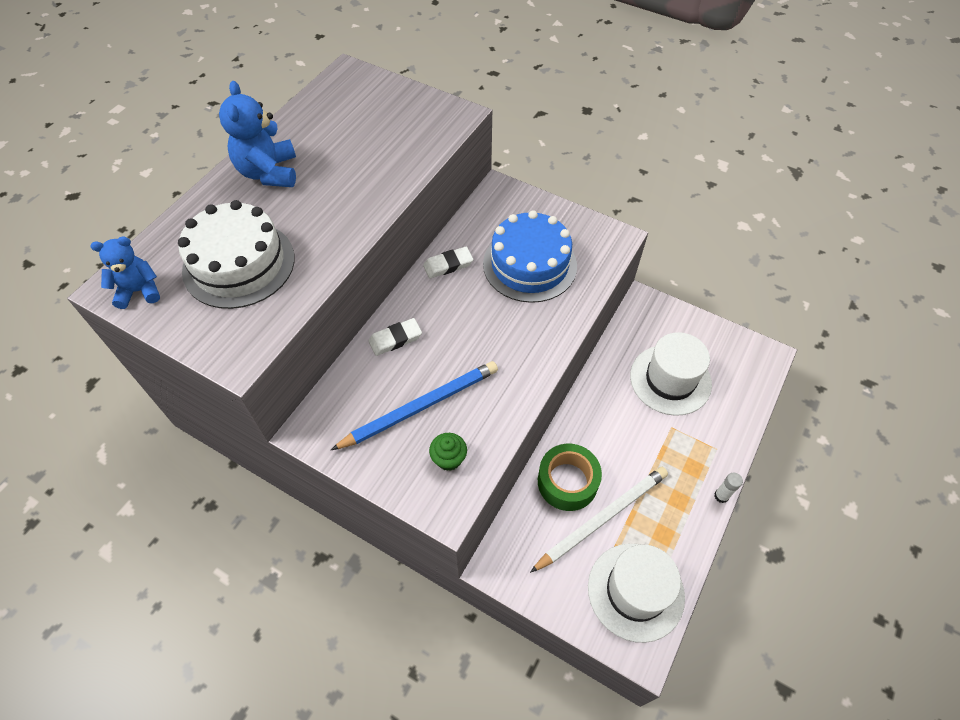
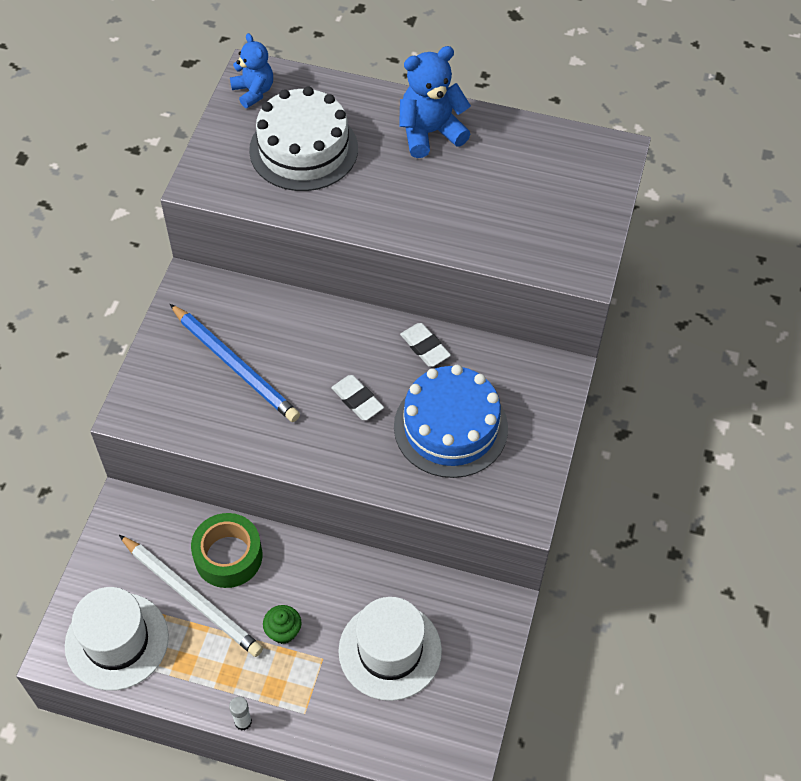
camera: 75 degrees right, 0 degrees up
white eraser [368,318,422,356] -> white eraser moved to [331,375,384,420]
green cupcake [429,433,467,471] -> green cupcake moved to [263,605,302,644]

